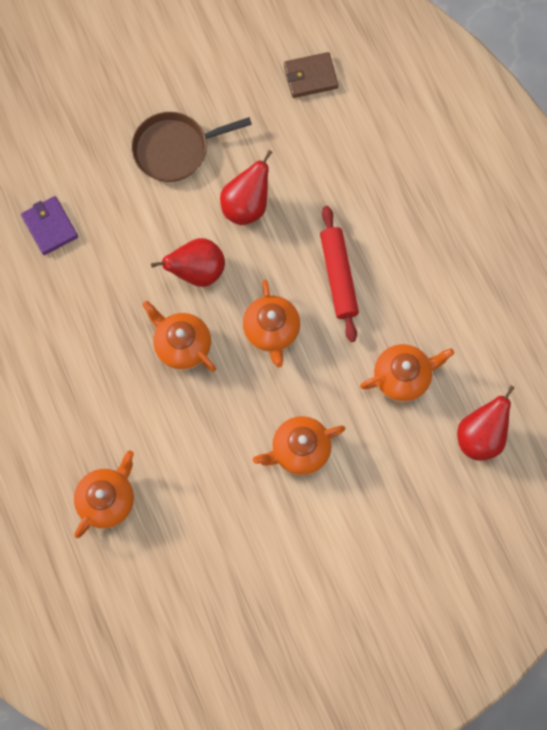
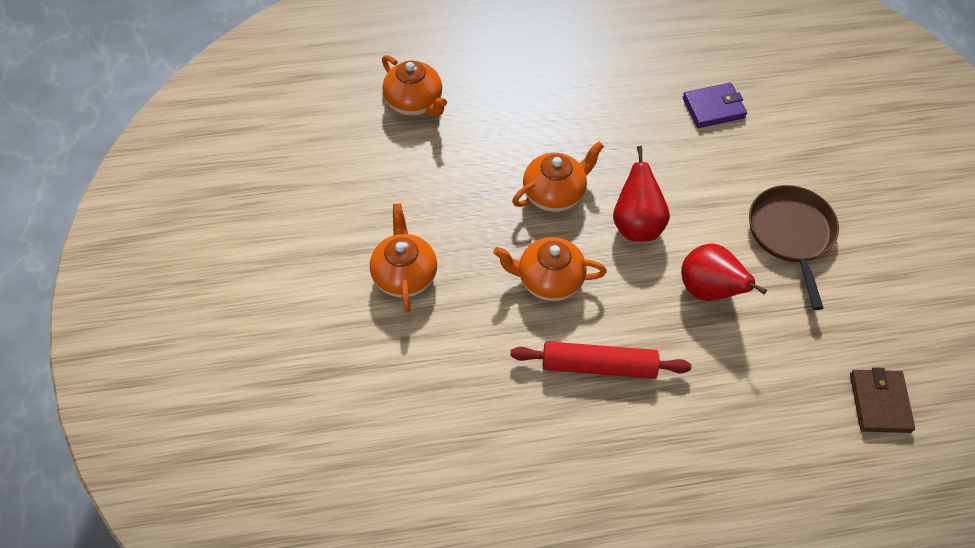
camera: 105 degrees right, 15 degrees down
orange teapot [360,344,454,402] -> none
red pear [457,385,515,461] -> none

